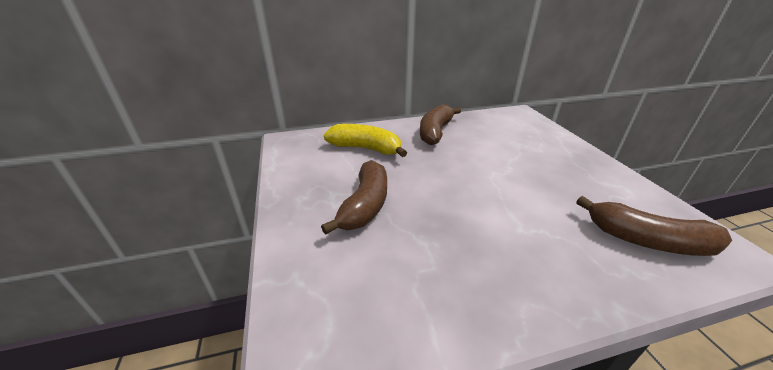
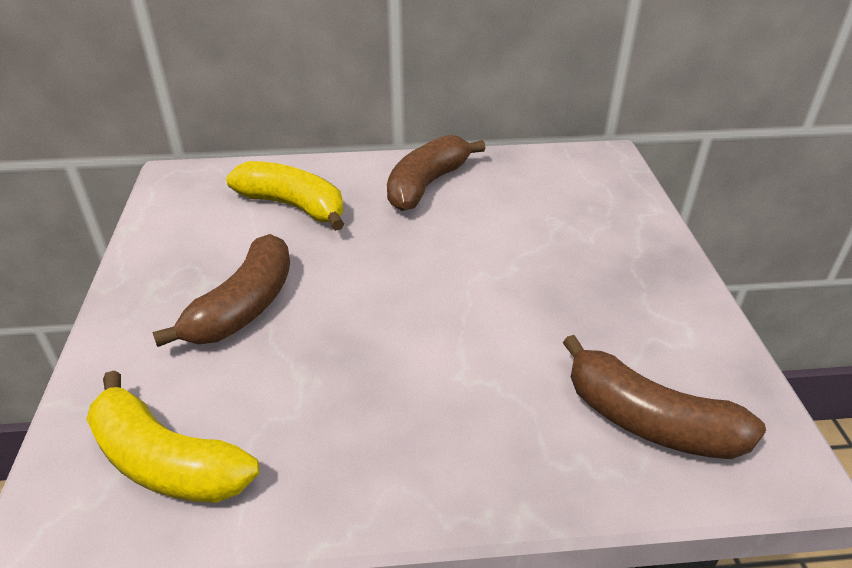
camera: 10 degrees right, 5 degrees up
none -> yellow banana [87,370,259,503]

